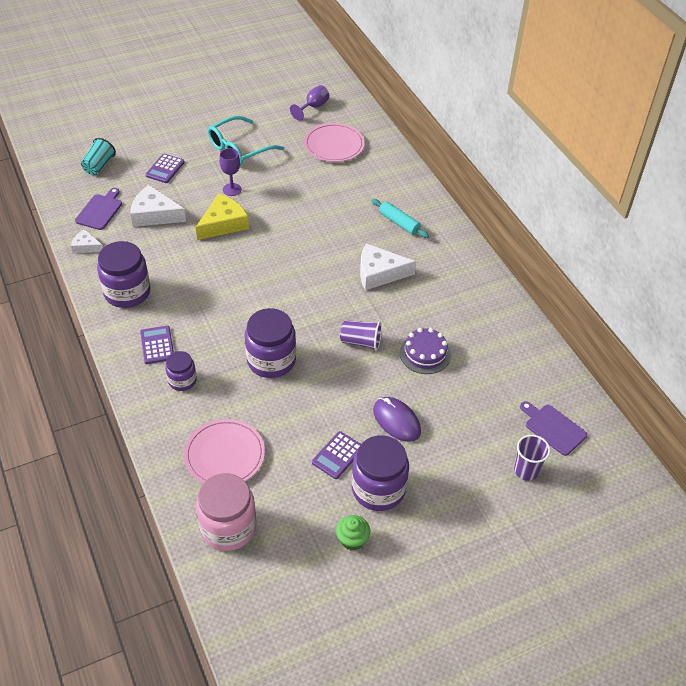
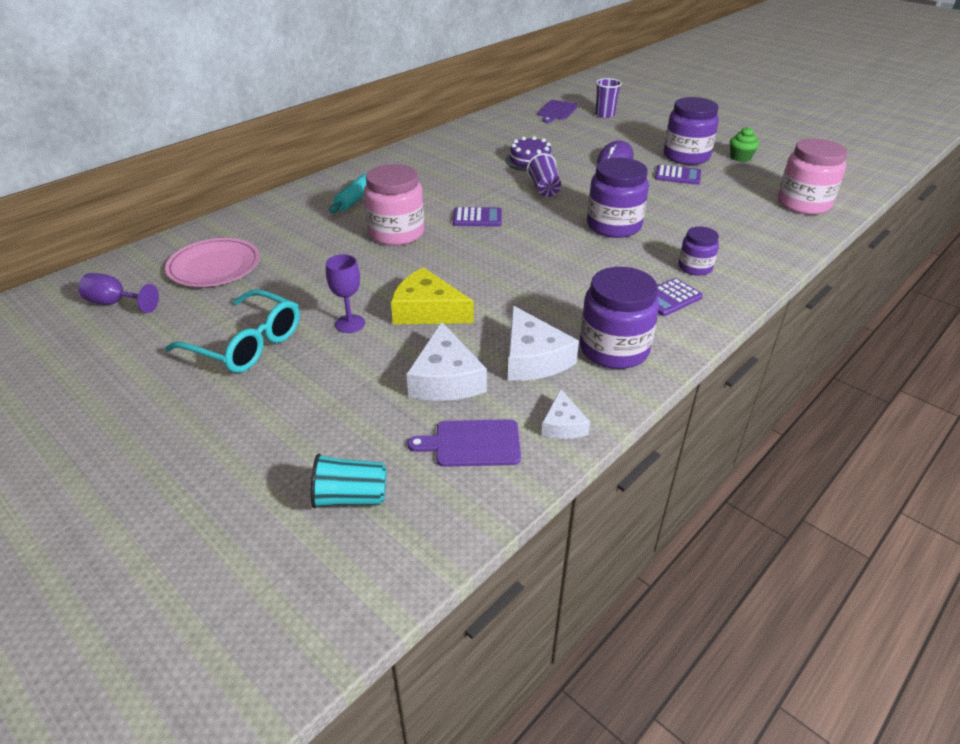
camera: 110 degrees left, 10 degrees down
purple calculator [146,154,185,183] -> purple calculator moved to [453,207,502,227]
pink plate [184,419,265,483] -> none
white cheese [360,244,416,290] -> white cheese moved to [508,306,579,381]
none -> pink jar [364,164,424,246]

